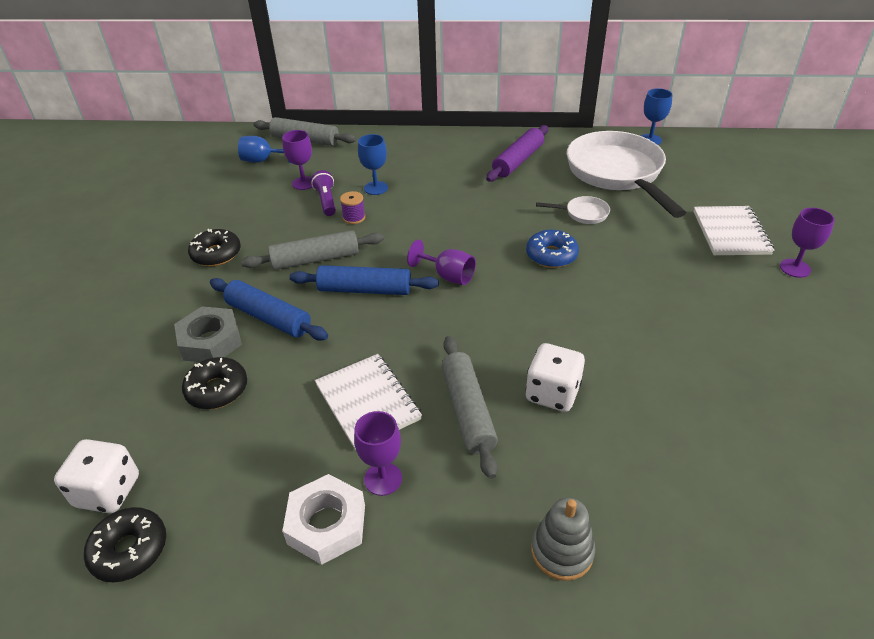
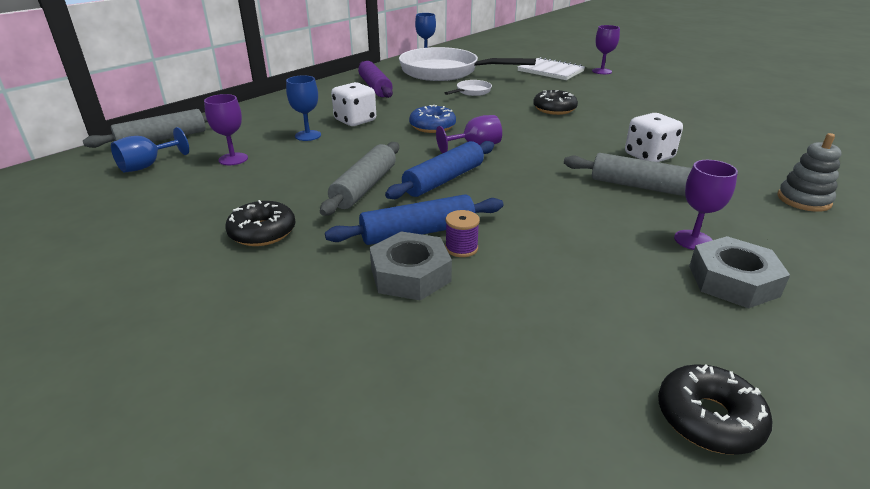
camera: 55 degrees left, 10 degrees down
white dice [54,439,139,513] -> white dice moved to [331,82,376,126]
black donut [182,357,247,409] -> black donut moved to [533,90,578,115]
white nut [282,474,365,565] -> grey nut [689,236,790,308]
purple flashlight [311,170,336,216] -> none
white notebook [315,354,422,450] -> none
purple spool [340,191,365,224] -> purple spool moved to [445,210,480,257]
blue donut [526,230,579,268] -> blue donut moved to [409,105,456,133]

